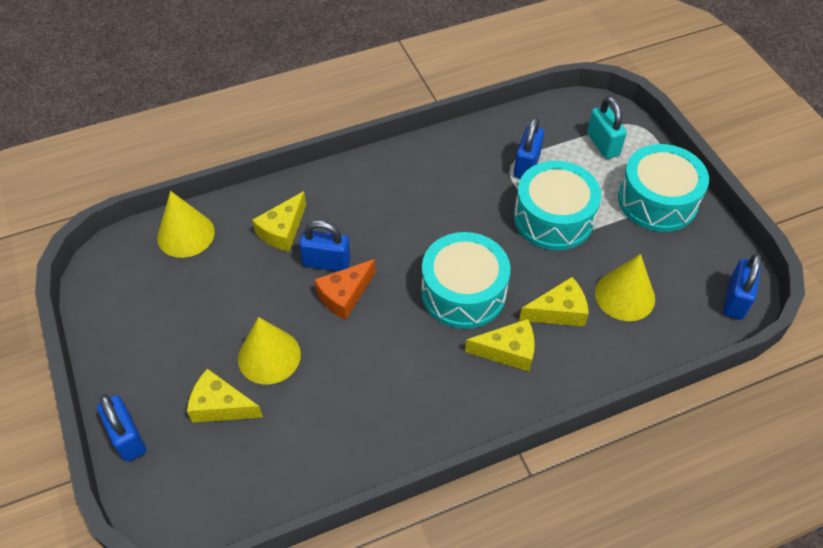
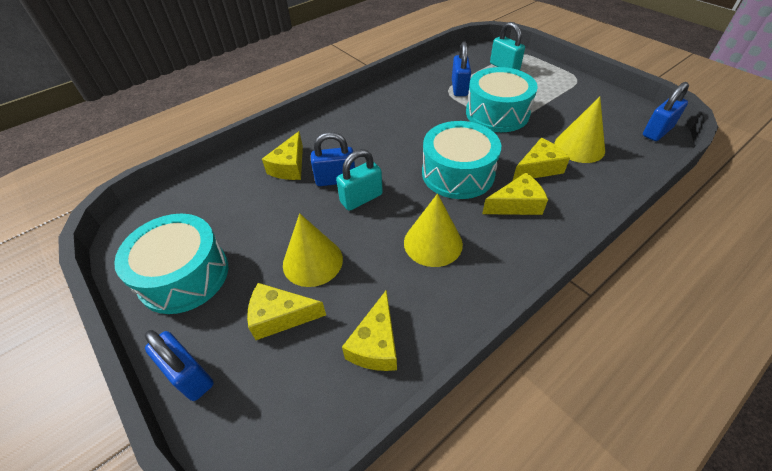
camera: 15 degrees left, 5 degrees down
yellow cone [157,191,215,258] -> yellow cone moved to [404,194,463,267]
orange cheese [314,259,376,320] -> turquoise padlock [336,149,383,211]
turquoise drum [618,144,709,232] -> turquoise drum moved to [114,214,228,314]
blue padlock [723,253,761,320] -> blue padlock turned 45 degrees clockwise [643,82,689,141]
none -> yellow cheese [342,290,397,371]

